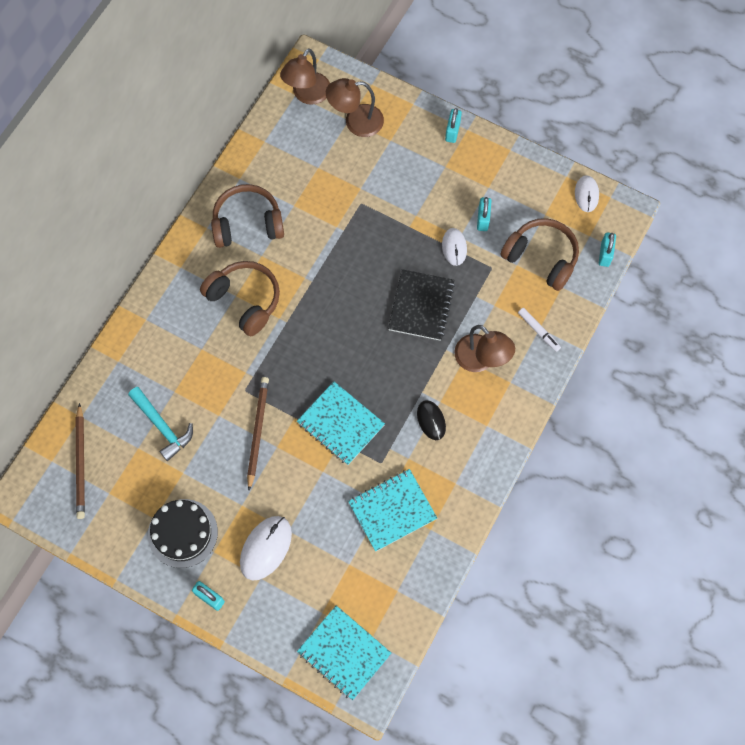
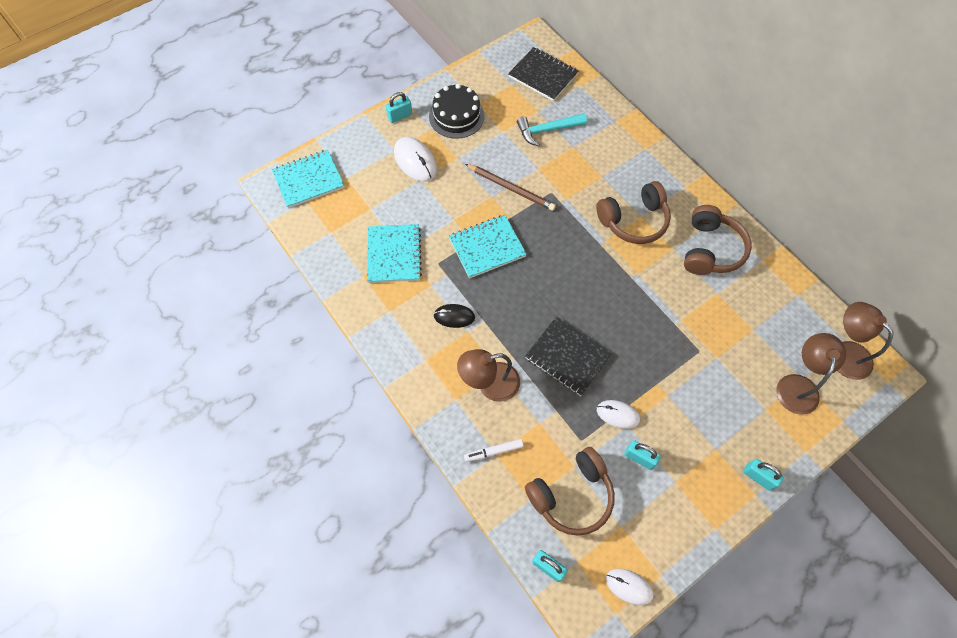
camera: 115 degrees right, 5 degrees down
brown pencil [76,403,85,519] -> black notebook [508,47,579,101]

